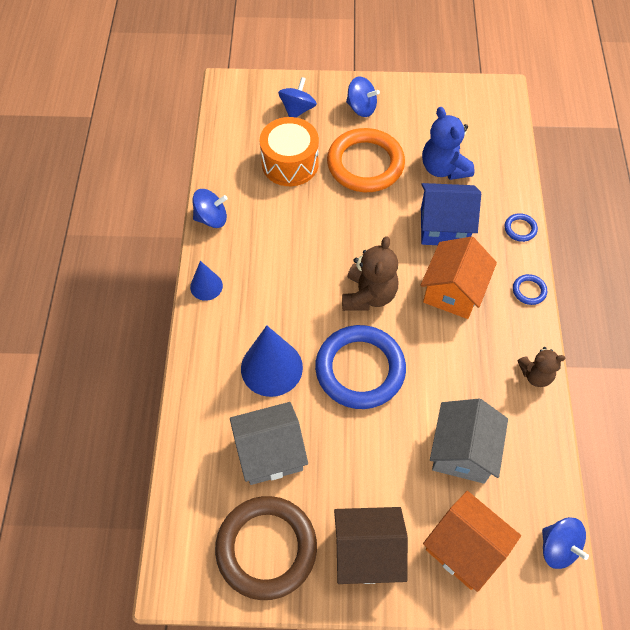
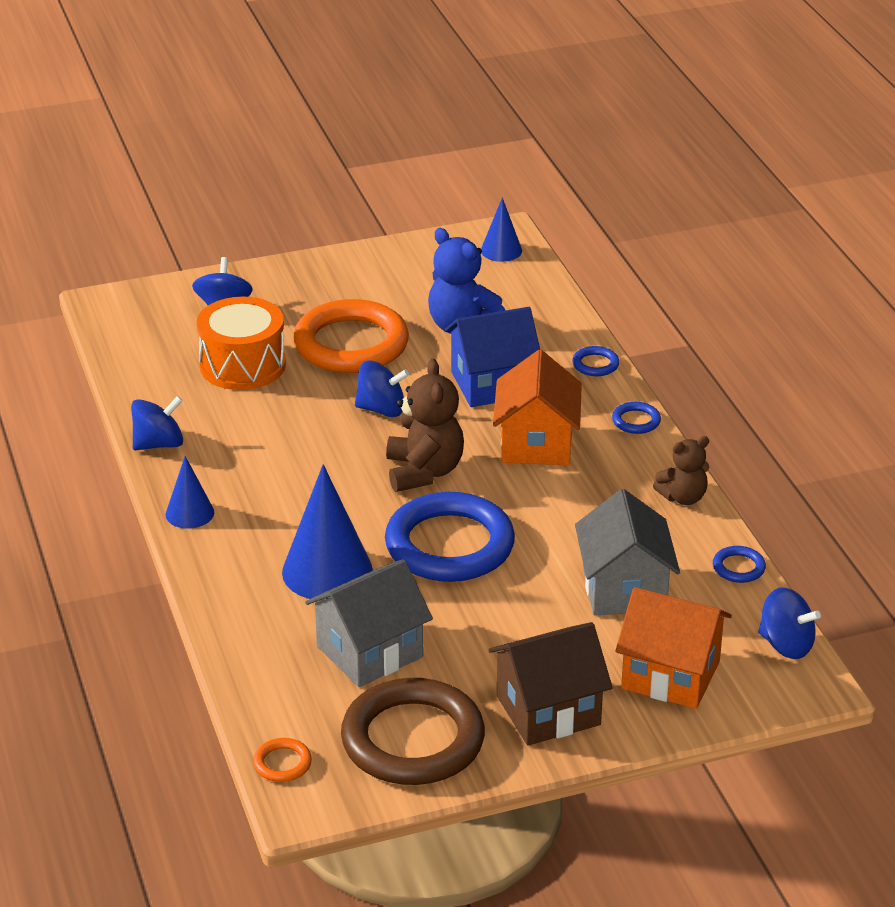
camera: 20 degrees left, 25 degrees down
blue spinning top [346,76,380,117] -> blue spinning top moved to [355,361,409,417]
none -> orange ring [253,738,312,782]
none -> blue cone [481,198,522,262]
none -> blue ring [713,546,766,583]

